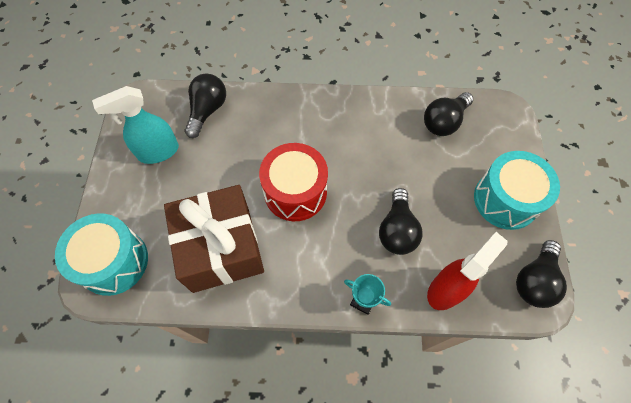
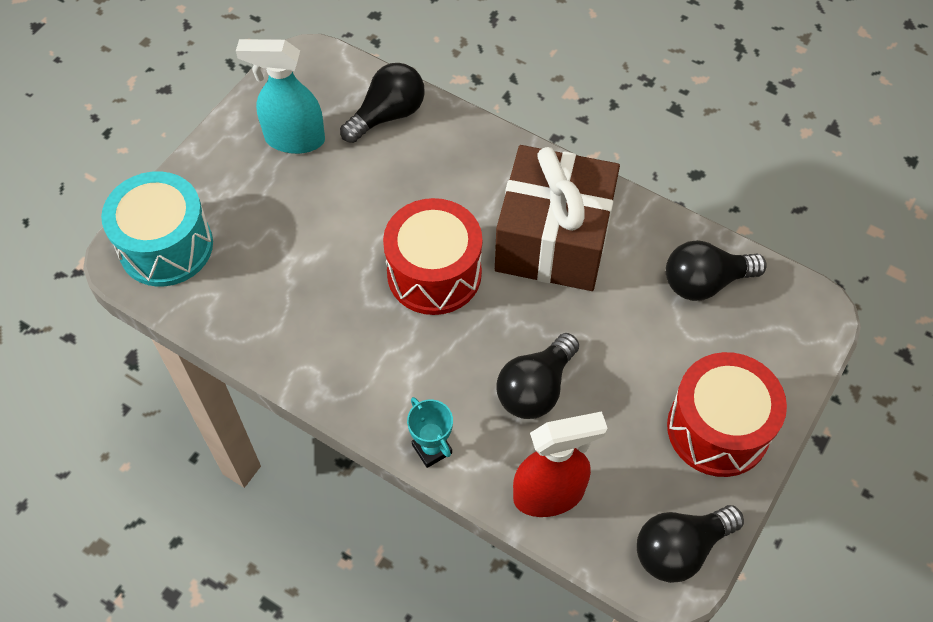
camera: 30 degrees right, 5 degrees down
brown gift [164,185,264,293] -> brown gift moved to [495,145,620,291]
turquoise drum [474,151,560,230] -> red drum [667,352,787,477]

